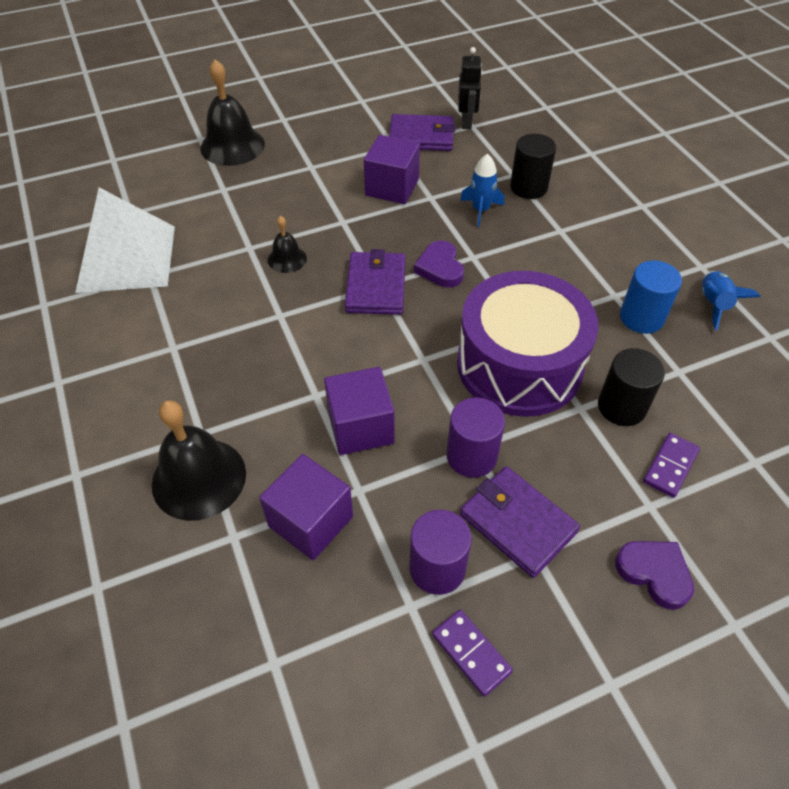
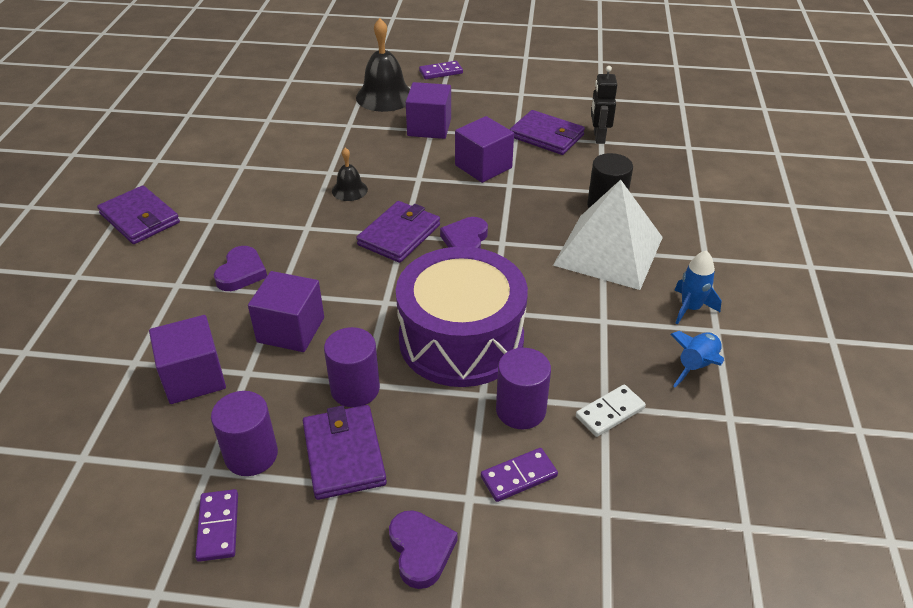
camera: 30 degrees right, 10 degrees down
white pyramid [75,188,175,293] -> white pyramid moved to [553,180,663,290]
black bell [152,400,246,521] -> none
black robot [458,47,482,129] -> black robot turned 150 degrees clockwise [591,66,617,144]
blue rocket [460,154,504,227] -> blue rocket moved to [675,250,722,324]
black cylinder [598,348,665,426] -> purple cylinder [496,348,551,429]
blue cylinder [620,260,682,334] -> none
none -> purple wallet [97,185,180,244]
none -> purple heart [214,246,267,291]
none -> purple cube [406,82,451,139]
none -> purple domino [419,61,463,79]
none -> white domino [576,385,646,437]

